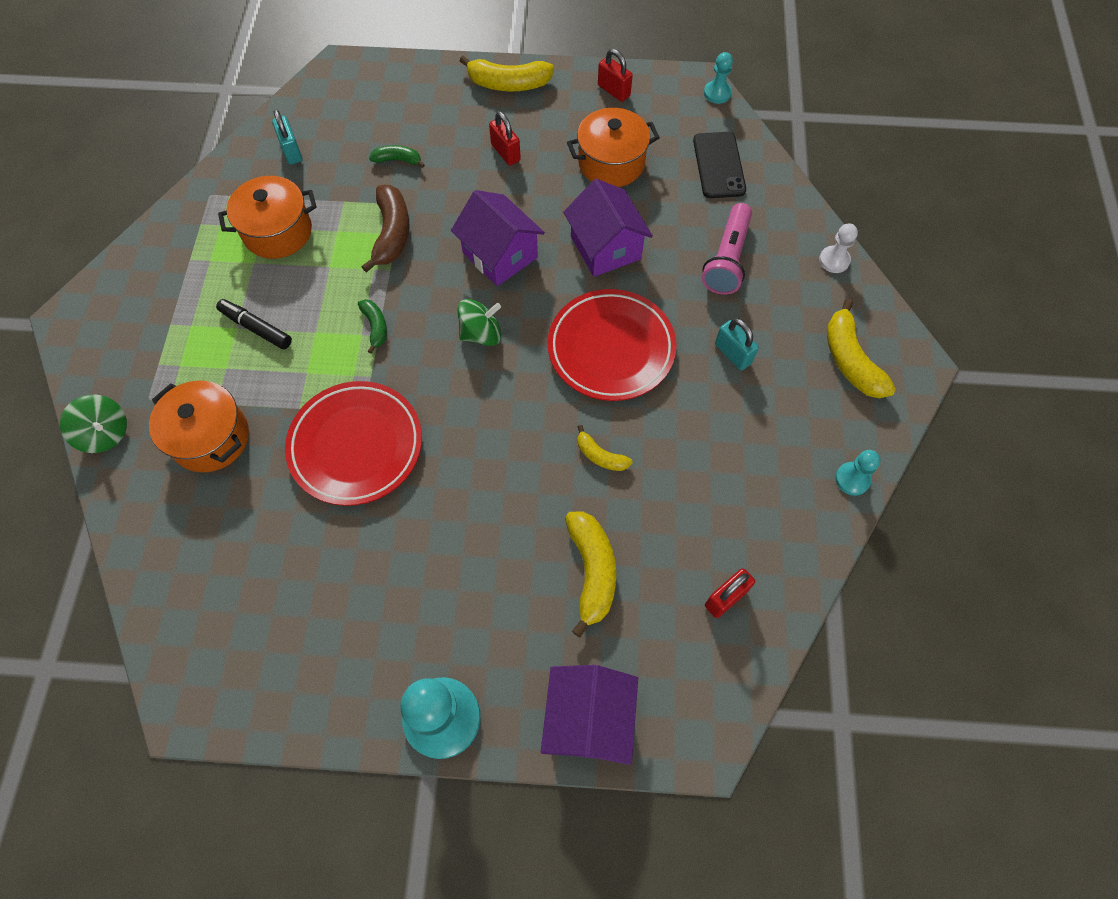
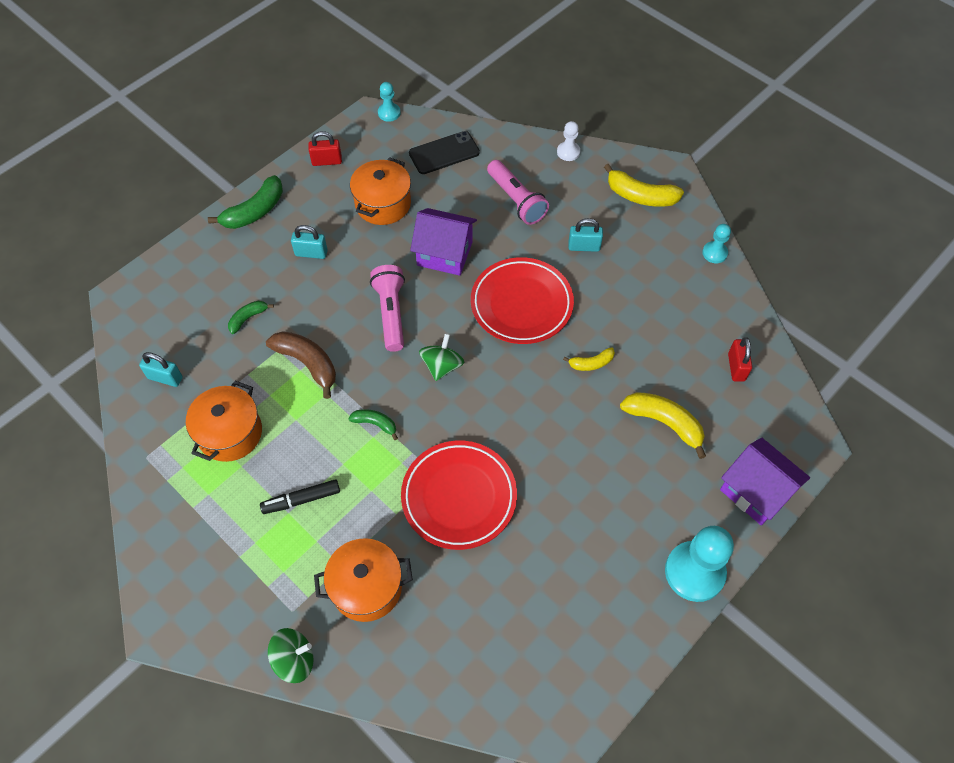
camera: 50 degrees left, 5 degrees down
purple house [451,190,545,286] -> pink flashlight [370,265,405,352]
yellow banana [460,55,554,91] -> green banana [208,175,283,229]
red padlock [489,111,521,166] -> turquoise padlock [291,225,328,259]
black phone [693,132,746,198] -> black phone turned 60 degrees counterclockwise [409,131,480,174]

